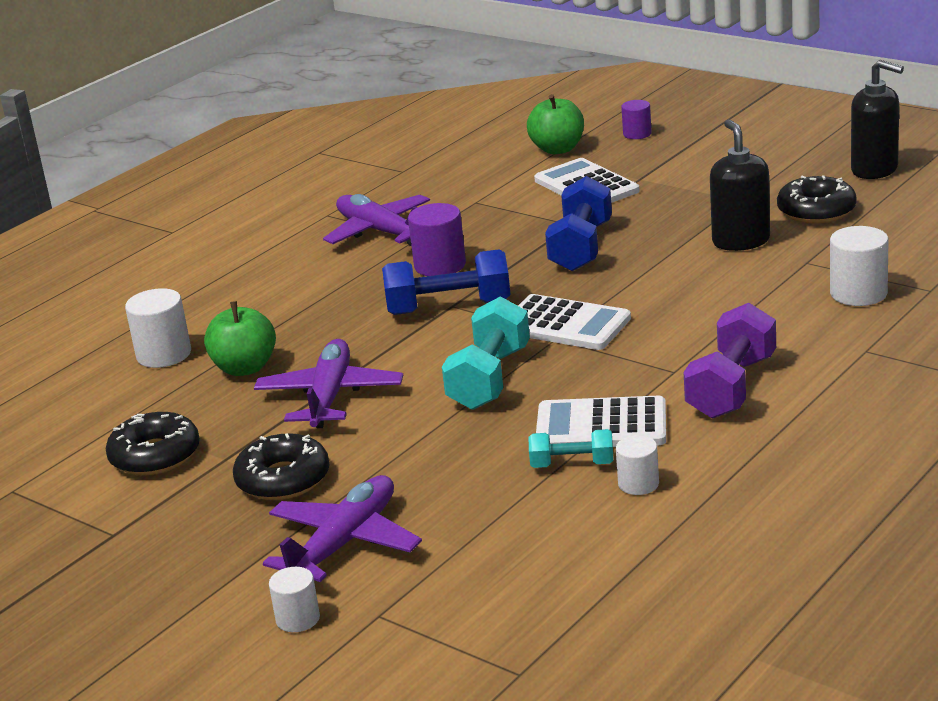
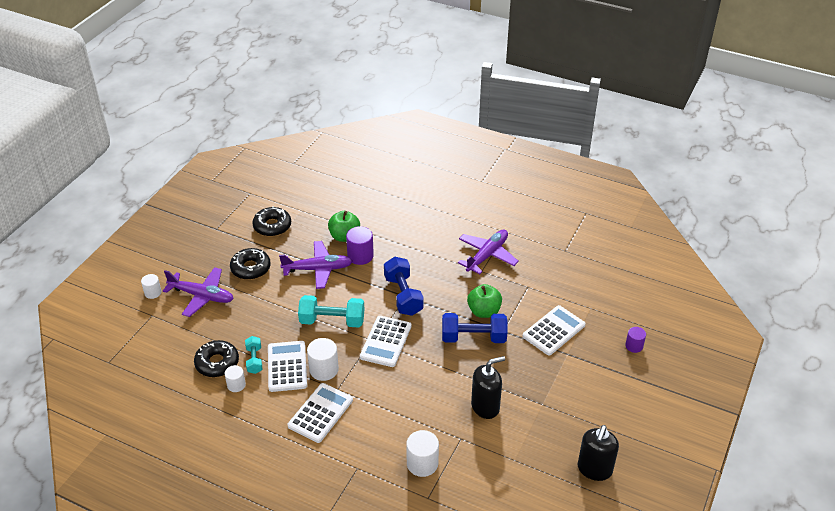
camera: 75 degrees right, 15 degrees up
white cylinder [125,288,191,368] -> white cylinder moved to [307,338,339,381]
purple cylinder [408,203,466,276] -> purple cylinder moved to [346,226,374,265]
green apple [527,94,584,154] -> green apple moved to [467,284,502,318]
purple dumbbell [684,303,776,419] -> white calculator [288,383,353,443]
black donut [777,175,857,224] -> black donut moved to [194,340,239,377]

